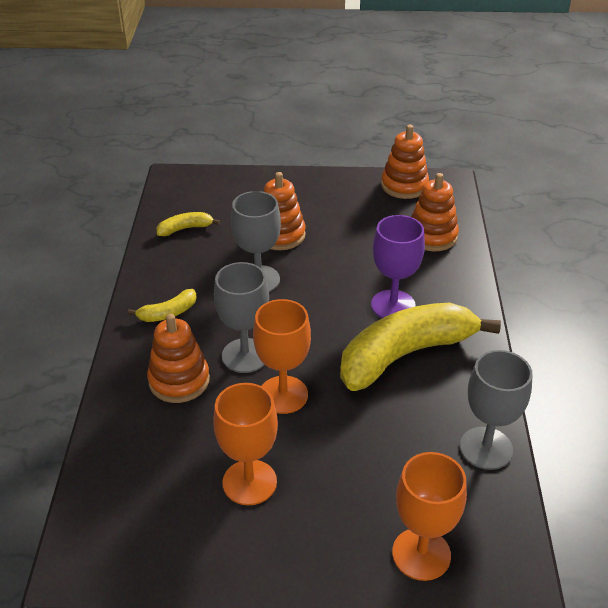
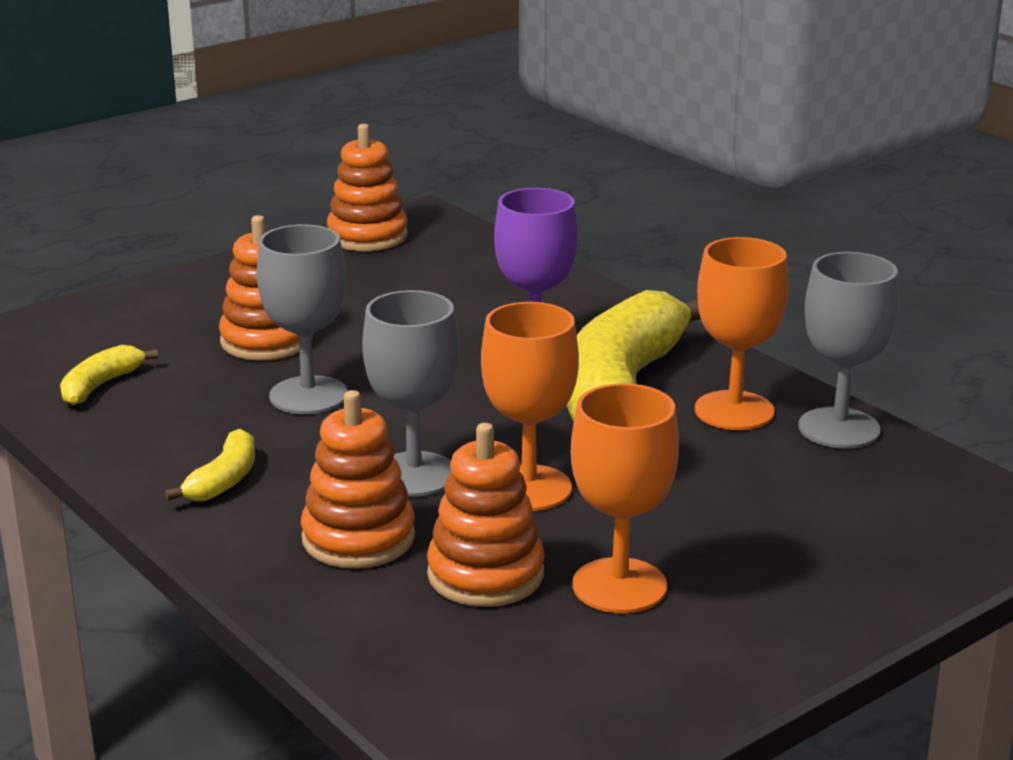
camera: 40 degrees left, 15 degrees down
orange goblet [392,452,467,581] -> orange goblet moved to [695,237,789,430]
orange stacking toy [411,173,459,251] -> orange stacking toy moved to [427,423,545,607]

